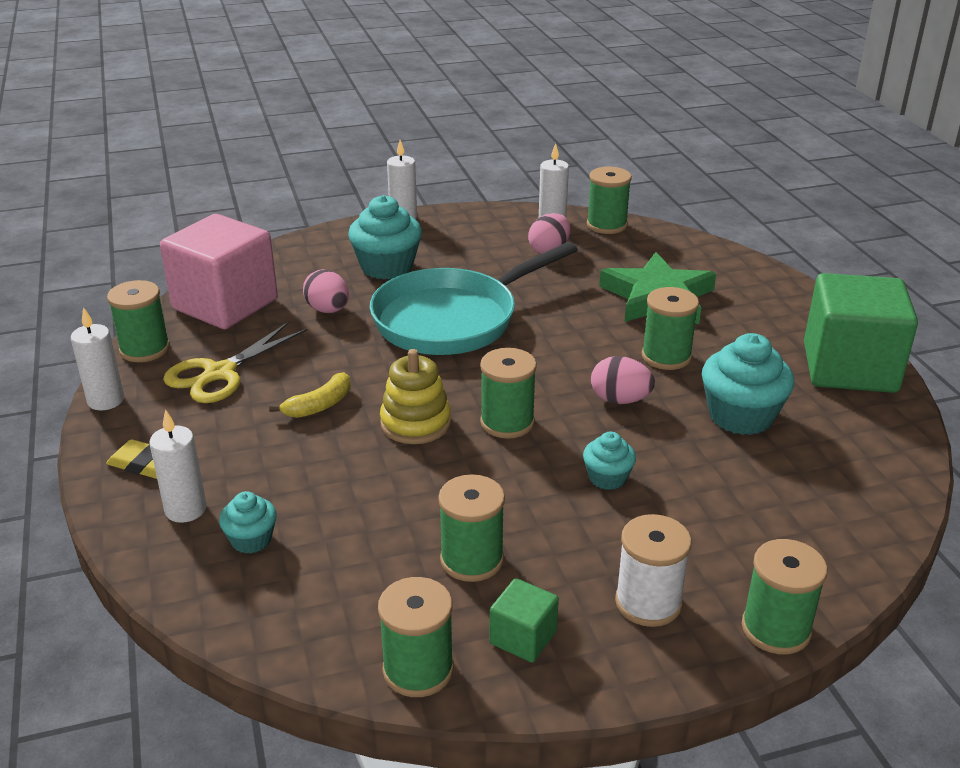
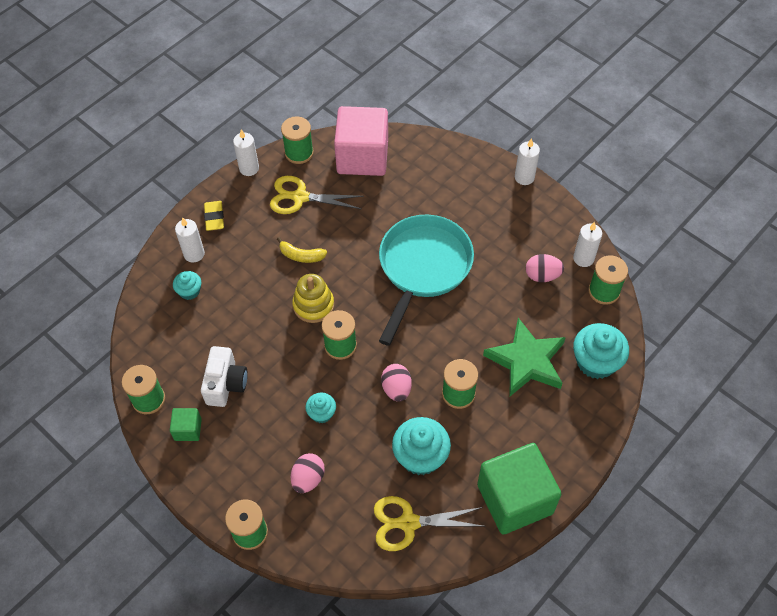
camera: 60 degrees right, 25 degrees up
pink egg [303,269,349,313] -> pink egg moved to [291,453,325,493]
turquoise cupcake [348,195,422,280] -> turquoise cupcake moved to [573,323,629,379]
turquoise pan [370,242,578,355] -> turquoise pan turned 90 degrees clockwise [379,215,474,346]
green spool [438,474,505,582] -> white camera [201,346,248,407]
white spool [615,514,692,627] -> none
none -> yellow scissors [374,496,483,551]

